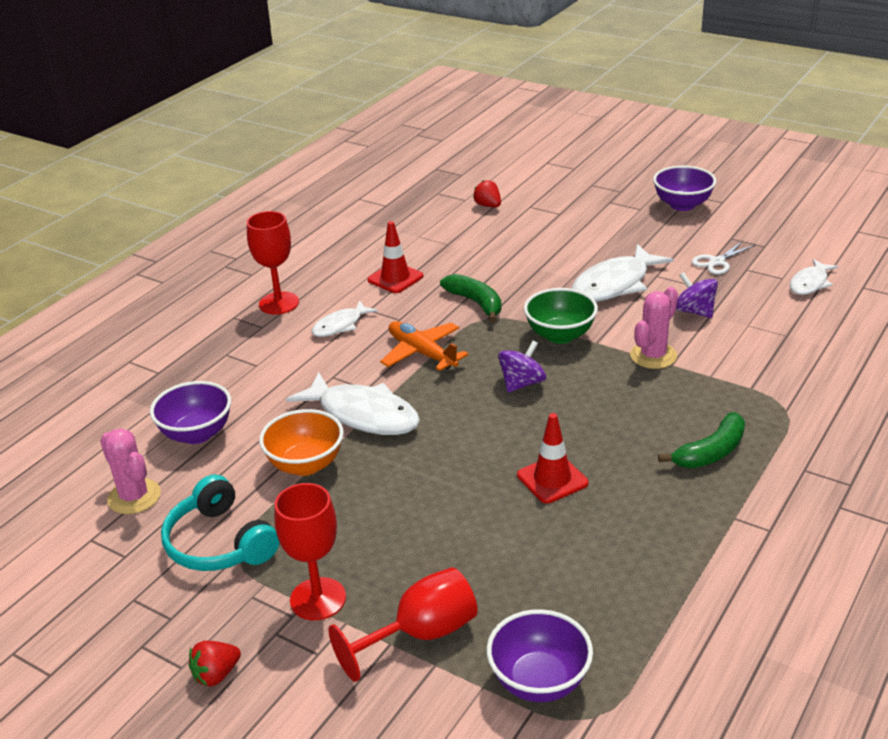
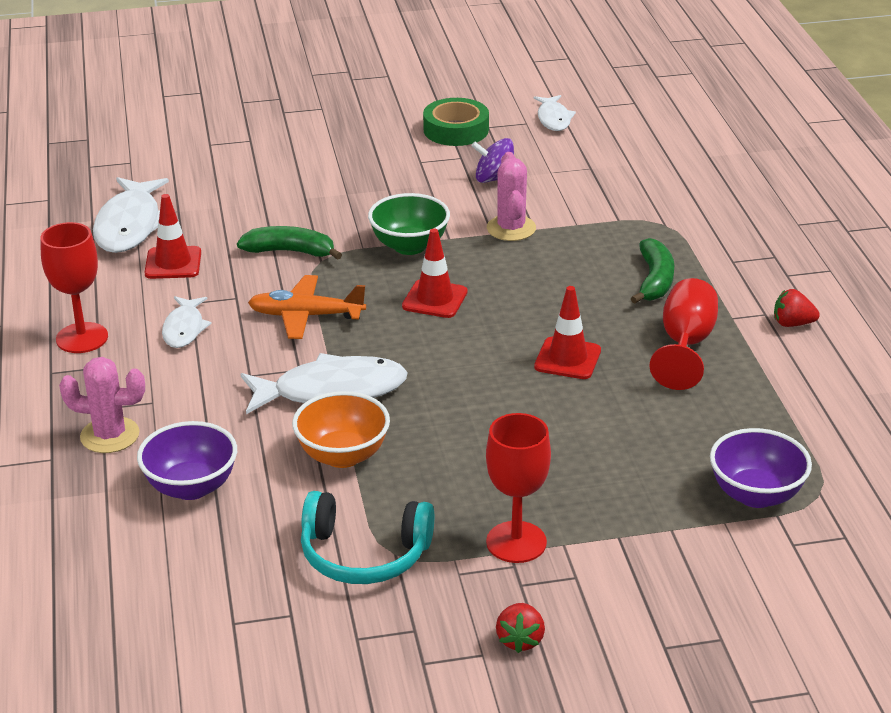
camera: 45 degrees left, 0 degrees up
pink cactus [100,428,161,514] -> pink cactus moved to [59,357,145,453]
red goblet [328,567,478,682] -> red goblet moved to [649,278,718,390]
red strawberry [473,180,501,207] -> red strawberry moved to [774,289,820,327]
purple spinning top [498,340,546,393] -> red traffic cone [402,228,468,318]
white fish [571,244,673,302] -> white fish moved to [93,177,169,253]
purple bowl [653,165,716,211] -> none
white scissors [692,241,755,275] -> green tape [423,98,489,146]

